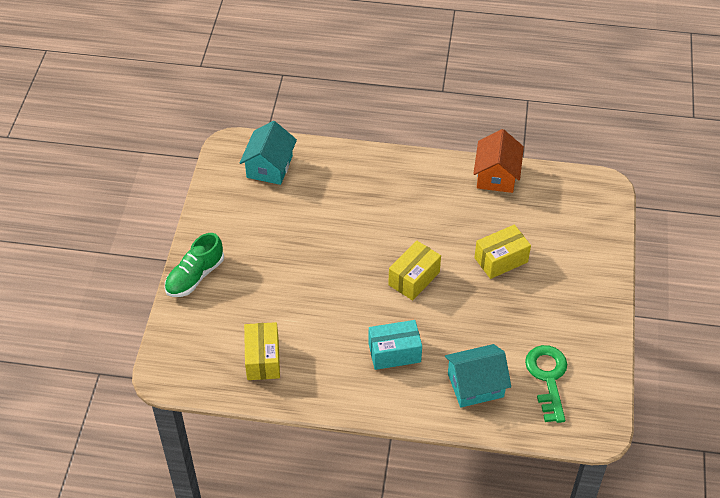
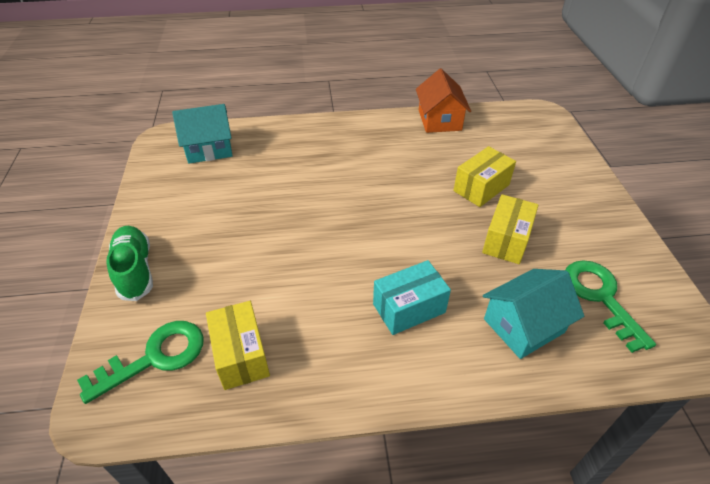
camera: 15 degrees left, 5 degrees down
green shoe [165,233,224,297] -> green shoe turned 135 degrees clockwise [106,226,153,301]
turquoise house [240,121,297,185] -> turquoise house turned 75 degrees clockwise [172,104,233,164]
yellow box [388,240,441,300] -> yellow box moved to [482,194,538,264]
none -> green key [77,321,204,404]

